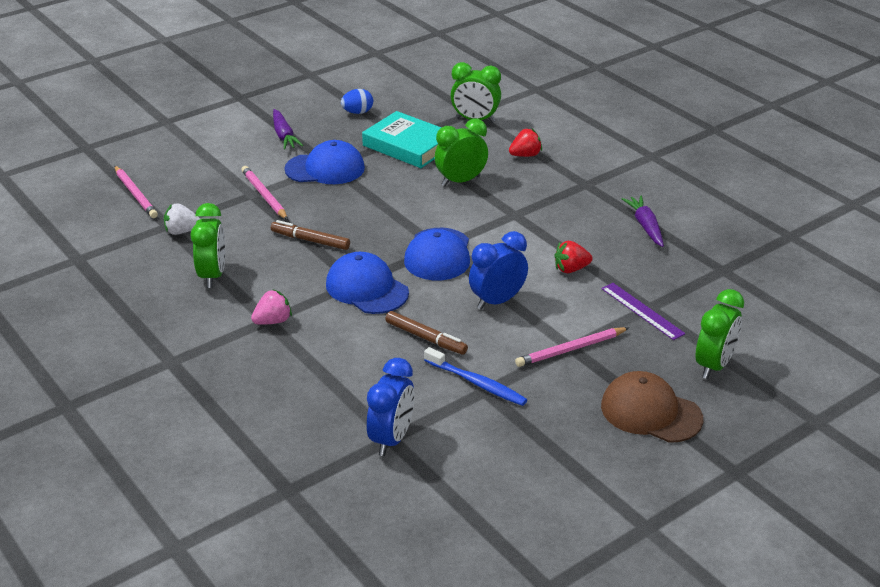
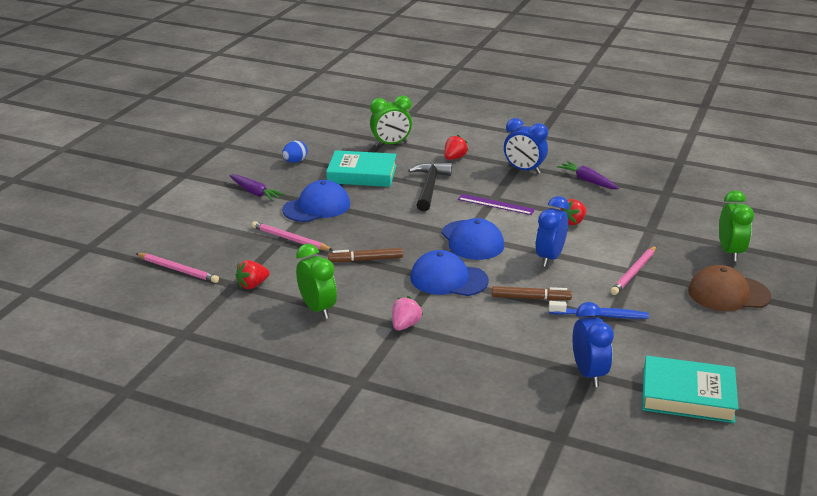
camera: 30 degrees left, 5 degrees down
white strawberry [164,203,200,235] -> red strawberry [236,260,270,289]
green clock [435,119,488,186] -> black hammer [408,162,452,211]
purple ruler [601,283,685,340] -> purple ruler moved to [458,194,535,215]
none -> blue clock [504,118,548,174]
none -> turquoise book [642,356,738,423]

